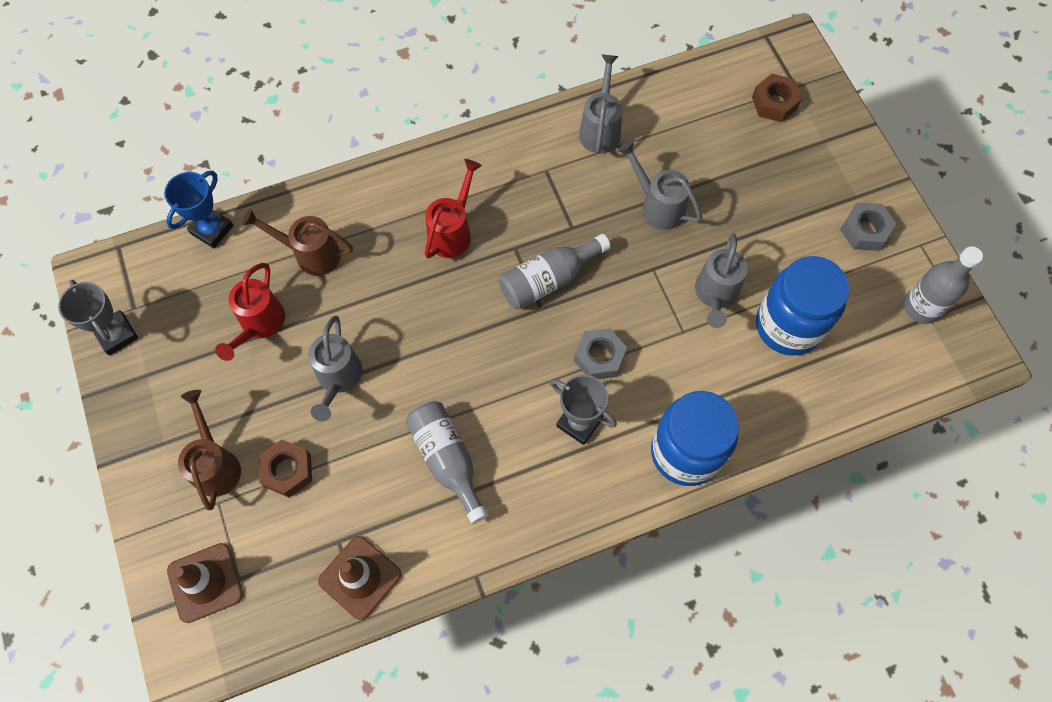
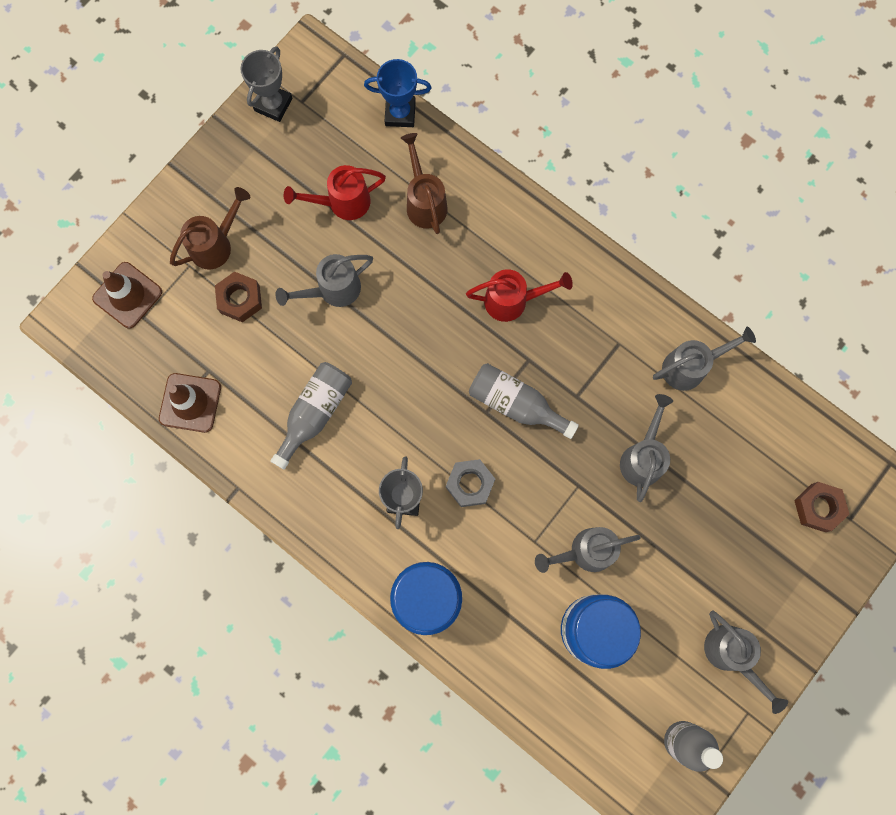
camera: 60 degrees right, 10 degrees up
grey nut [840,202,896,251] -> grey watering can [704,611,788,714]

